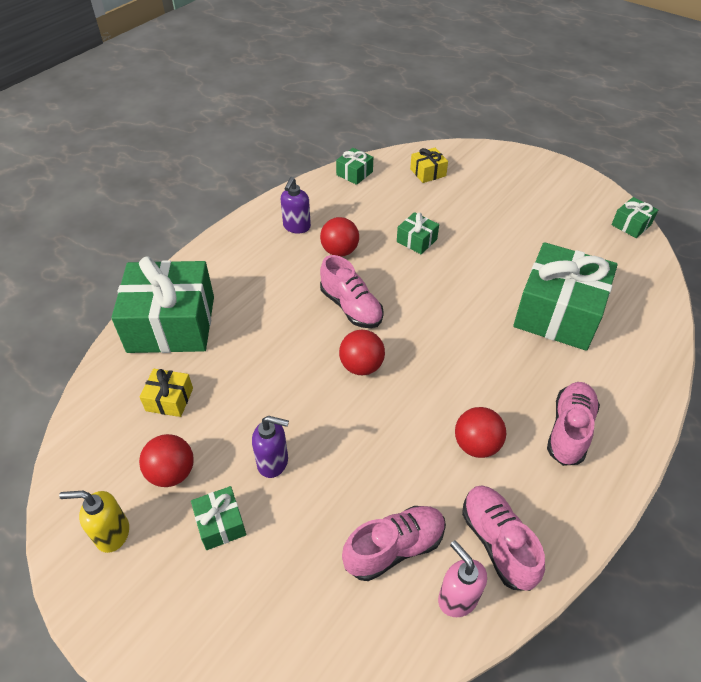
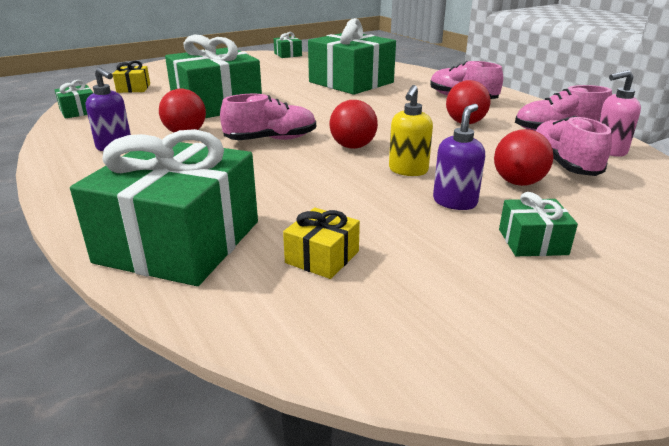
camera: 70 degrees left, 20 degrees down
yellow soap dispenser [59,491,129,553] -> yellow soap dispenser moved to [389,85,433,176]
red ball [139,434,194,487] -> red ball moved to [494,129,554,186]
green gift [397,212,439,254] -> green gift [165,35,262,118], size x2.28

